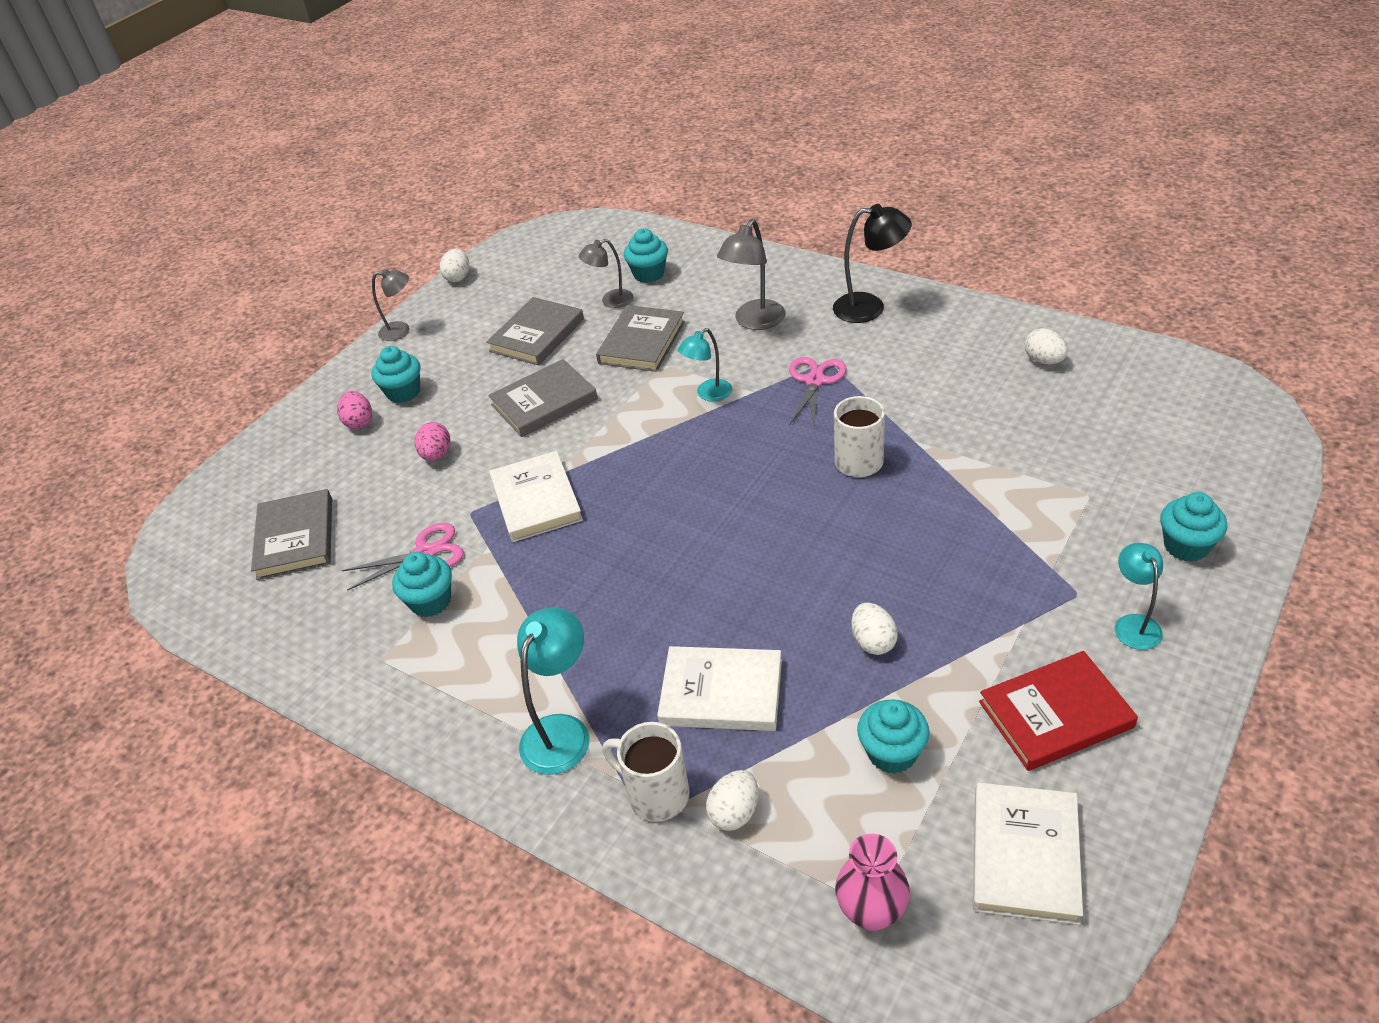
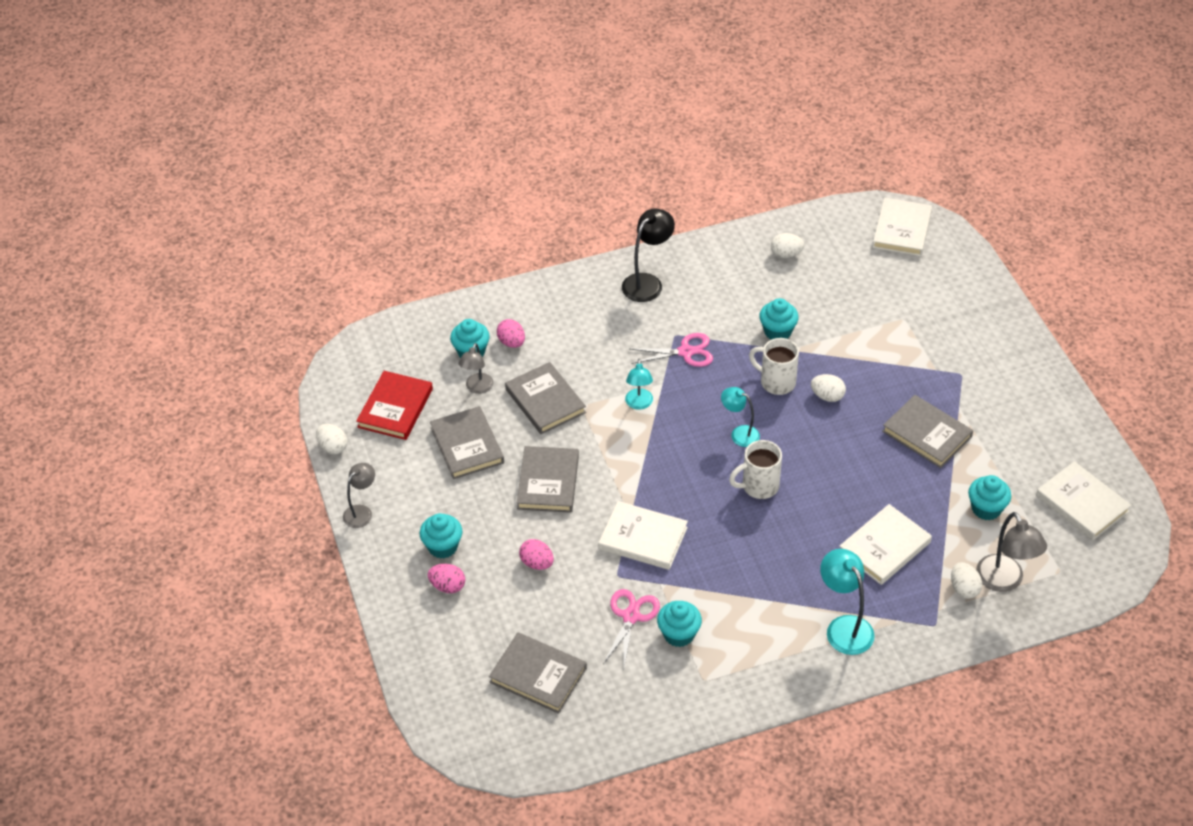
camera: 55 degrees left, 5 degrees up
white mug [603,722,690,822] -> white mug moved to [729,440,782,499]
grey lamp [717,219,786,330] -> grey lamp moved to [976,512,1047,592]
pink scissors [789,357,847,428] -> pink scissors turned 120 degrees clockwise [630,333,713,367]
pink vase [835,834,910,931] -> none
white egg [851,602,898,655] -> white egg moved to [811,374,846,402]
red book [979,651,1138,771] -> red book moved to [356,371,433,440]
turquoise lamp [1115,543,1163,650] -> turquoise lamp moved to [721,387,760,447]
turquoise cupcake [1160,492,1227,562] -> turquoise cupcake moved to [759,298,799,340]
none -> pink egg [497,319,525,348]
none -> white book [872,197,932,256]
none -> grey book [882,395,973,468]

